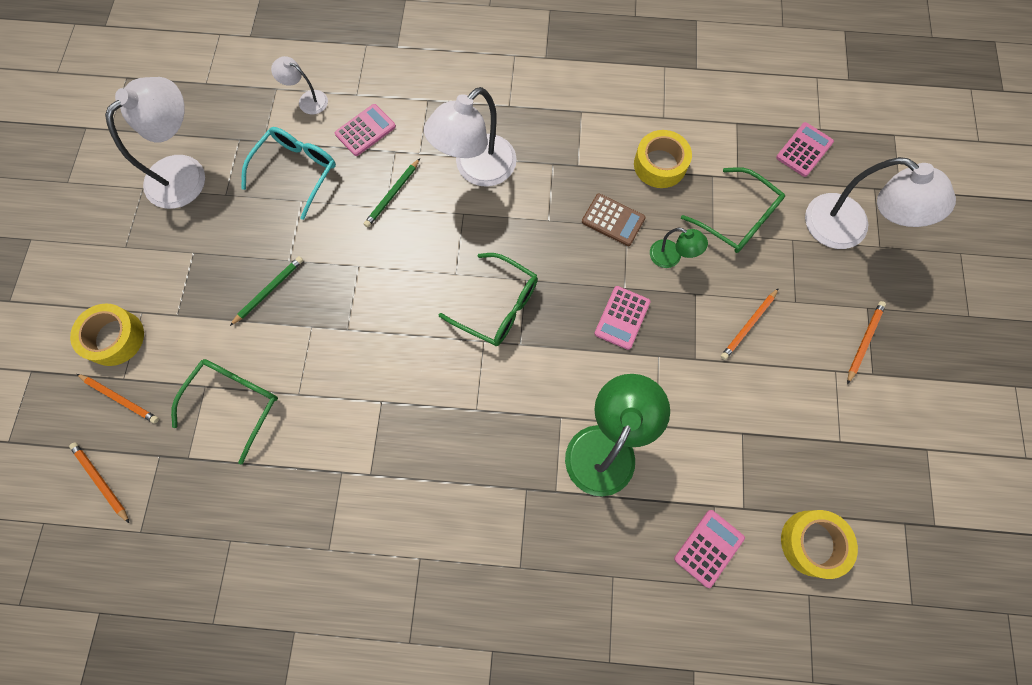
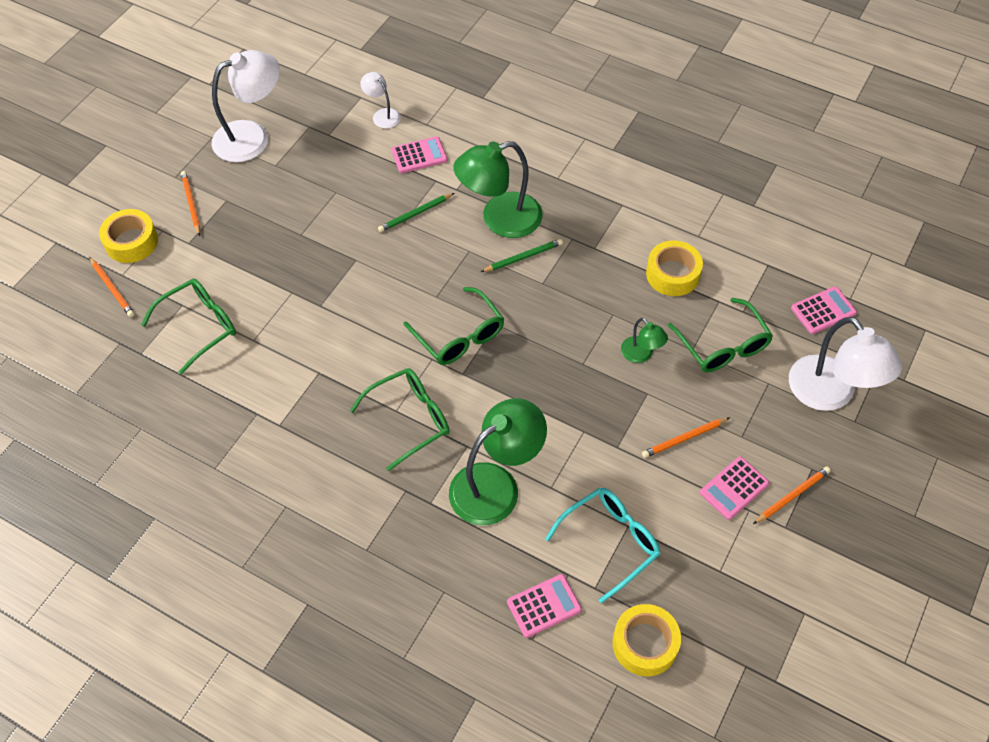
camera: 25 degrees right, 15 degrees down
orange pencil [69,442,129,523] -> orange pencil moved to [181,171,200,236]
green pencil [230,256,303,326] -> green pencil moved to [481,239,563,272]
turquoise glasses [241,127,336,220] -> turquoise glasses moved to [545,488,660,603]
white lamp [424,87,517,187] -> green lamp [453,141,543,238]
brown calculator [582,194,646,246] -> none
pink calculator [594,286,651,350] -> pink calculator moved to [700,456,769,520]
none -> green glasses [350,368,450,471]

